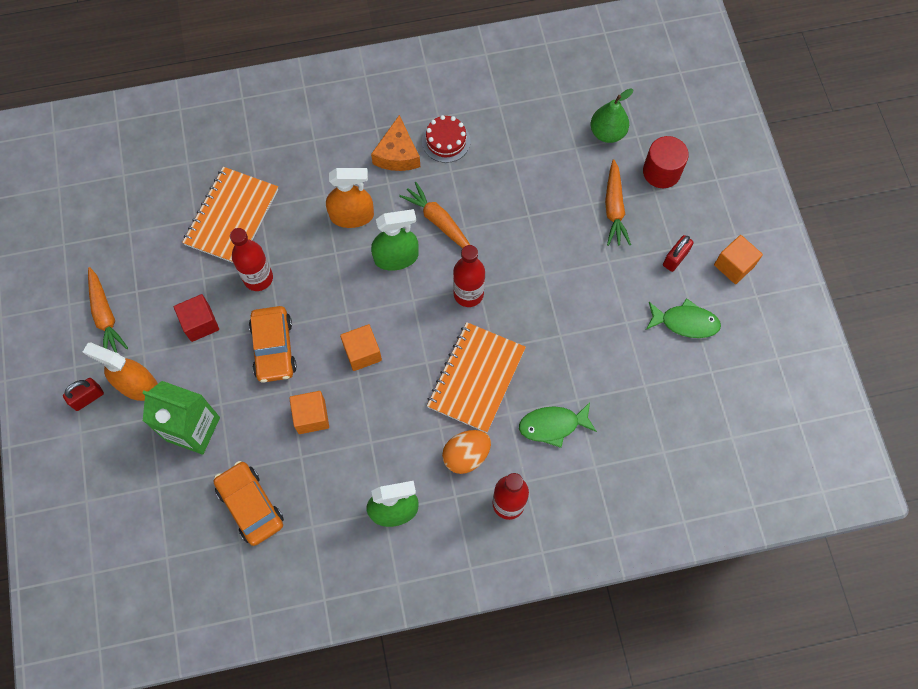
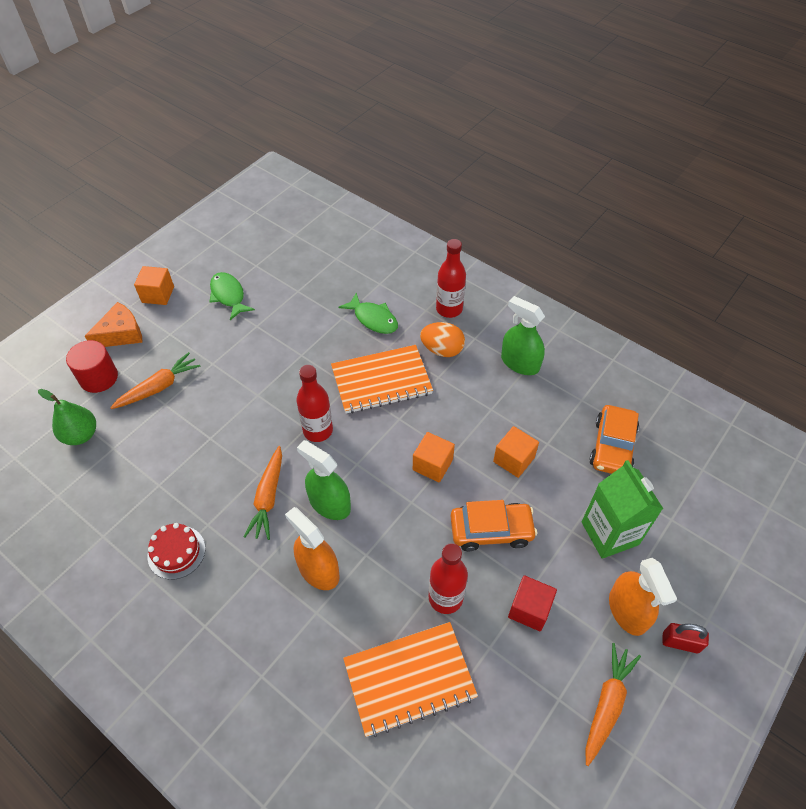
camera: 130 degrees left, 15 degrees down
orange car [249,306,297,383] -> orange car turned 45 degrees clockwise [450,500,537,551]
orange cheese [371,115,420,171] -> orange cheese moved to [85,302,143,347]
red padlock [663,235,693,272] -> none

